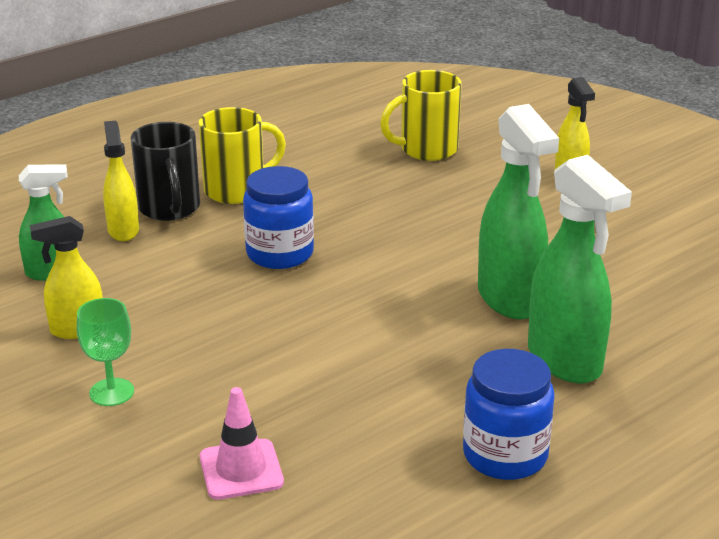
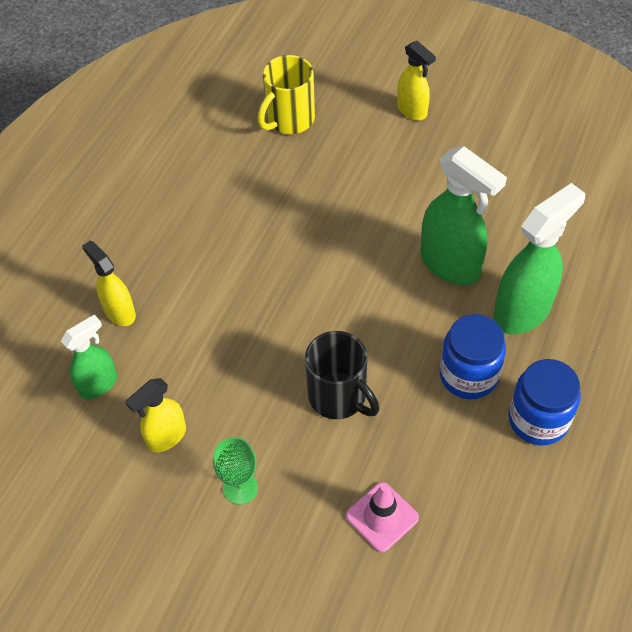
camera: 25 degrees left, 25 degrees up
black mug [131,122,200,221] -> black mug moved to [305,331,379,419]
yellow mug [199,107,286,204] -> none
blue jar [243,166,314,269] -> blue jar moved to [439,314,506,399]
green spray bottle [528,155,632,383] -> green spray bottle turned 75 degrees counterclockwise [493,183,585,335]

